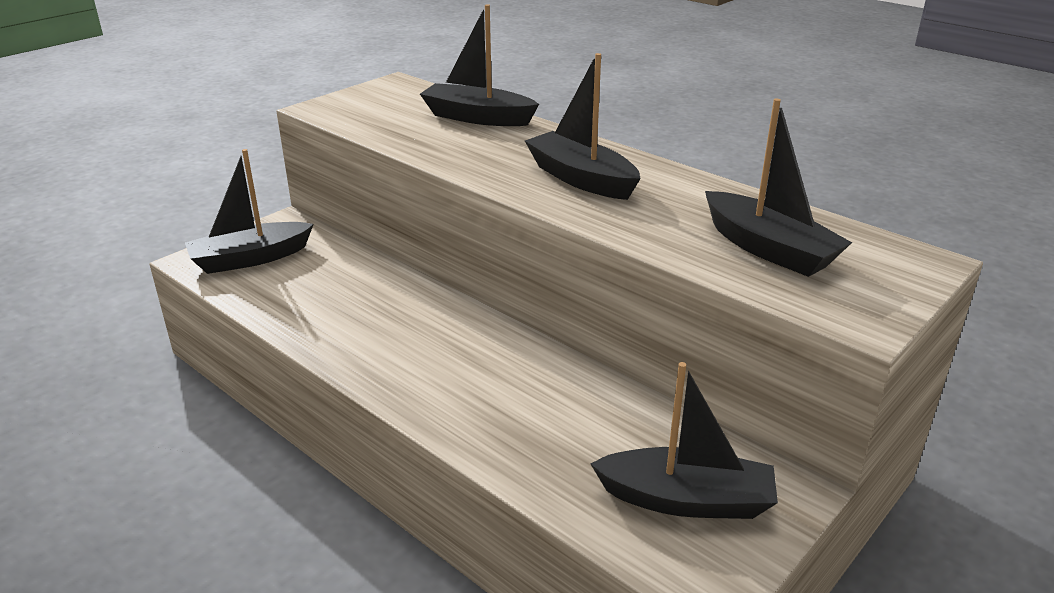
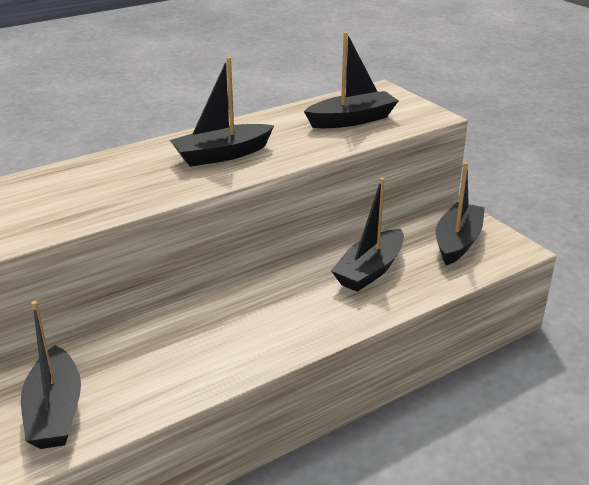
camera: 75 degrees left, 0 degrees up
black boat [420,4,539,126] -> black boat moved to [331,178,404,292]

